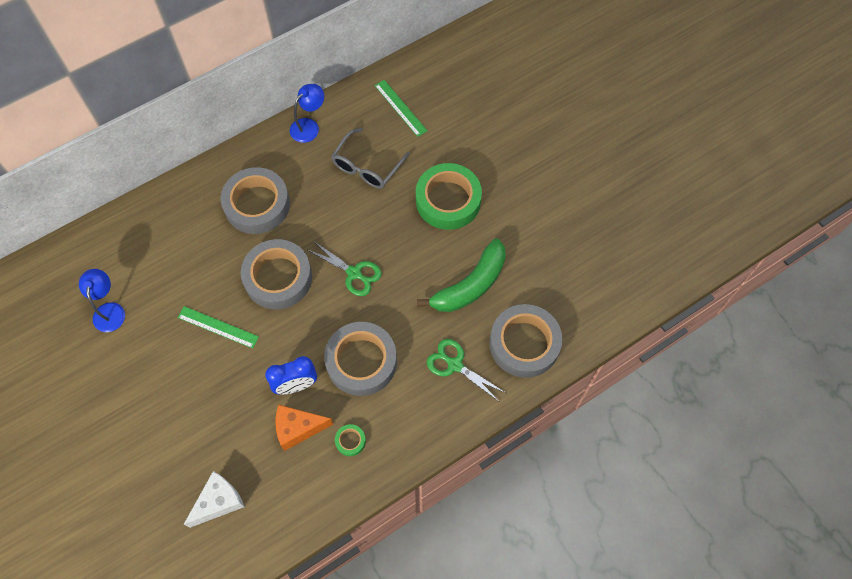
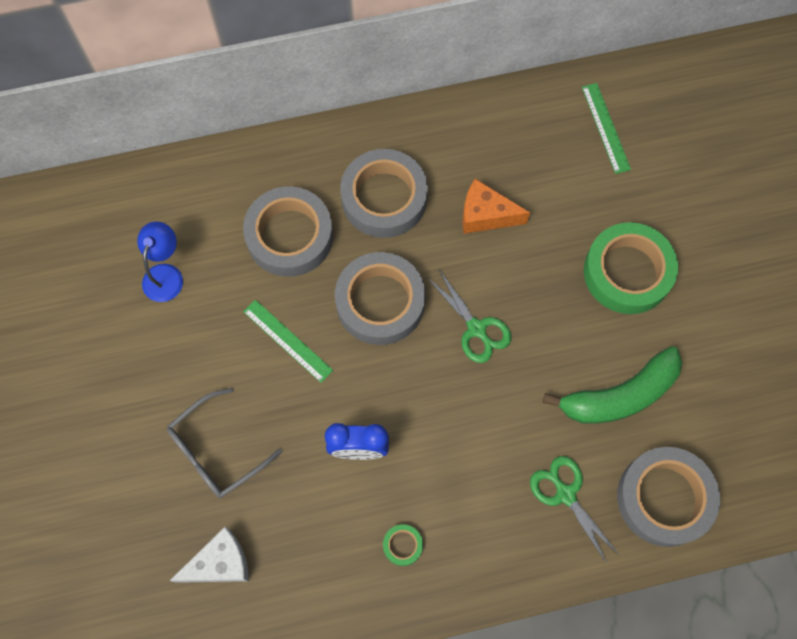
camera: 20 degrees right, 5 degrees up
orange cheese [275,405,333,451] -> orange cheese moved to [462,179,530,234]
blue lamp [290,84,324,143] -> none
grey tape [324,322,397,396] -> grey tape moved to [243,186,333,277]
grey glasses [331,128,410,189] -> grey glasses moved to [167,388,282,498]

